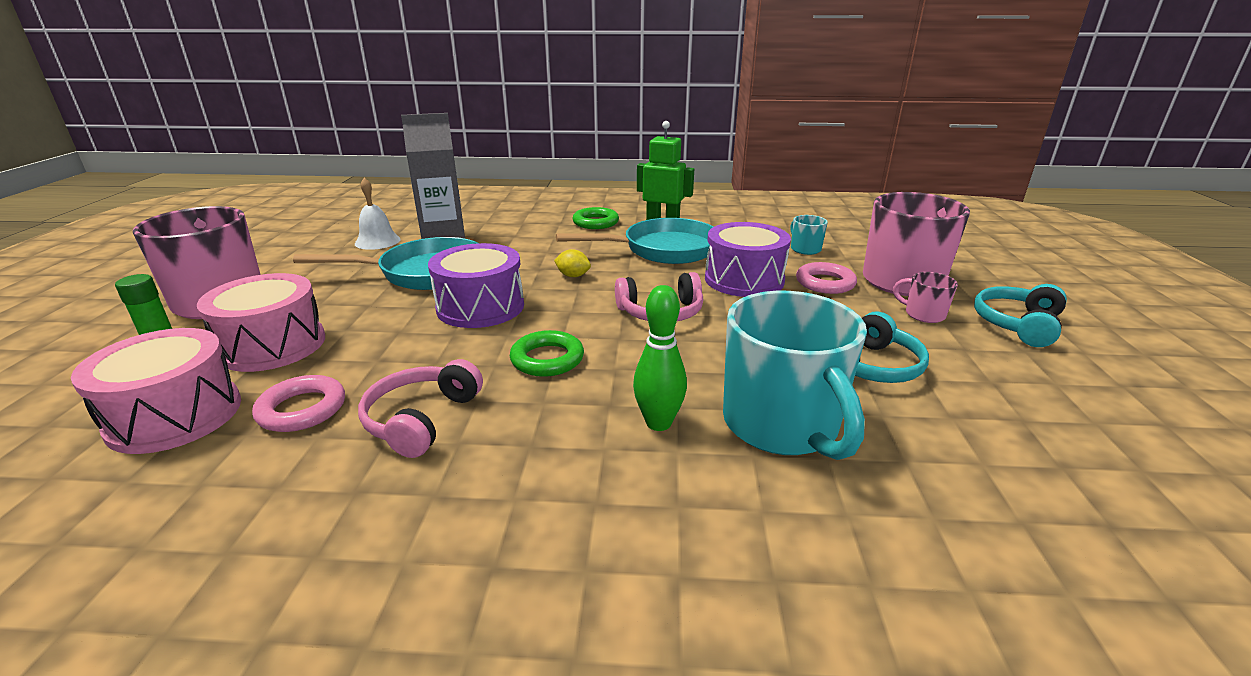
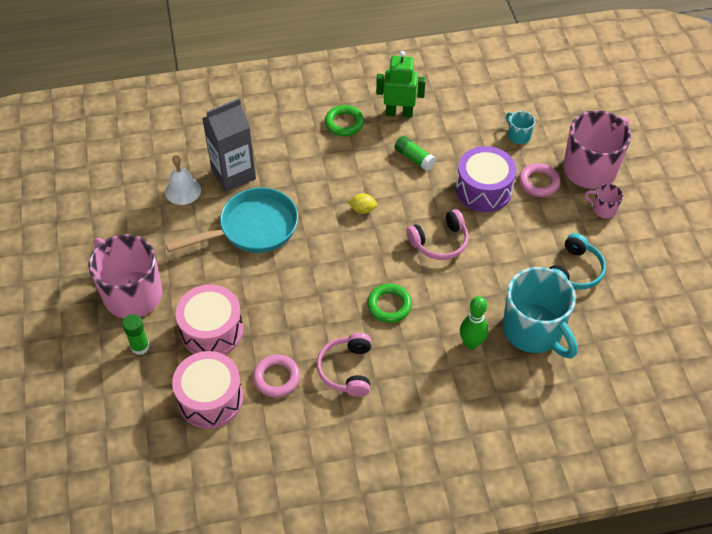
camera: 15 degrees left, 25 degrees up
purple drum [428,243,524,328] -> none
turquoise pan [556,218,713,264] -> green glue stick [395,136,436,171]
turquoise headphones [974,284,1067,347] -> none

